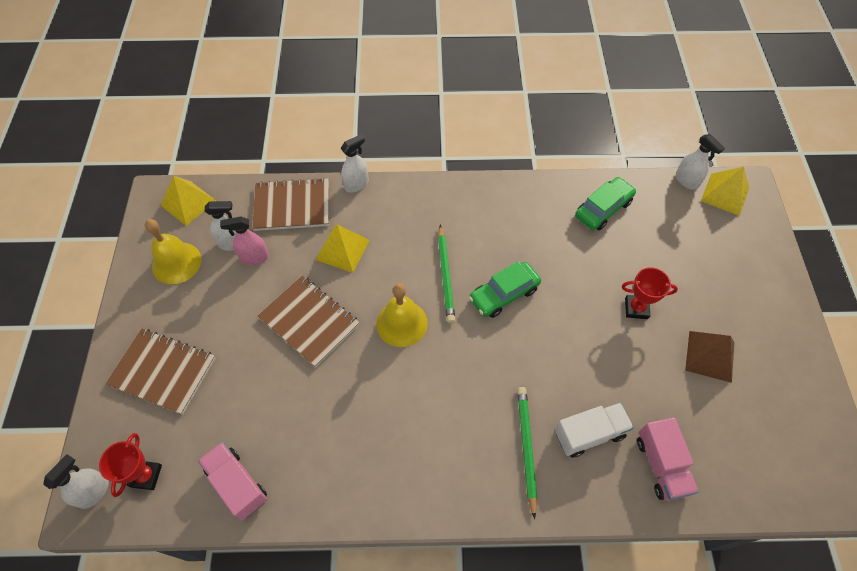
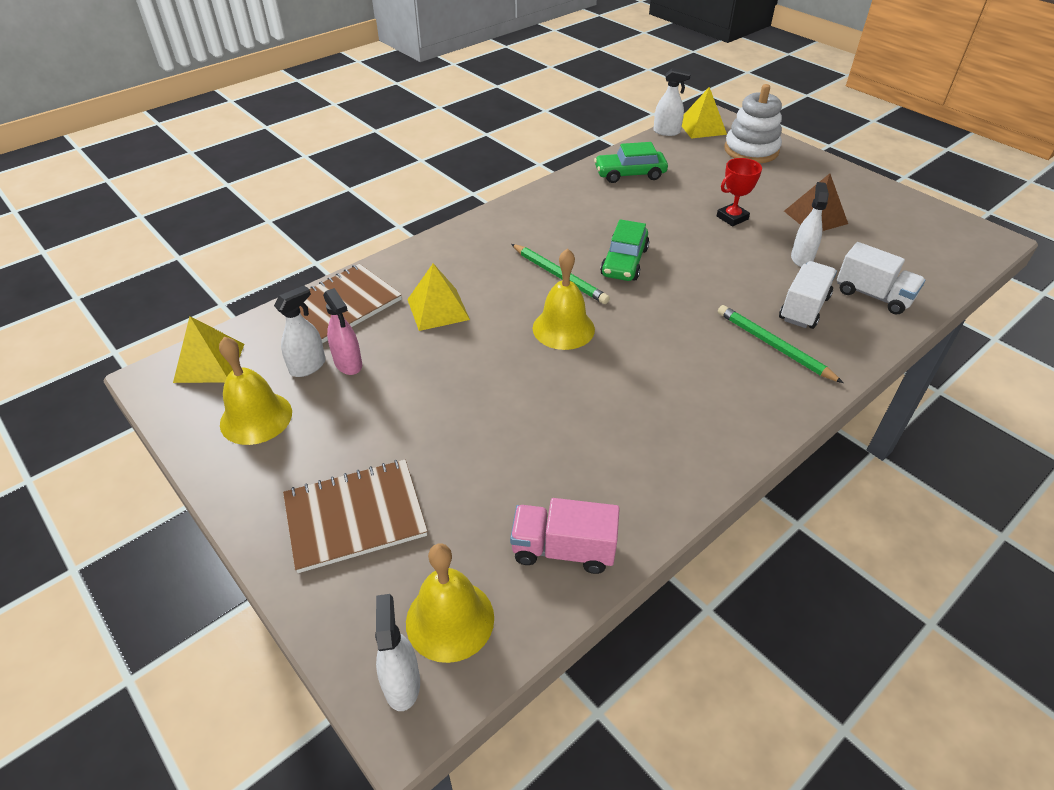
camera: 40 degrees left, 15 degrees down
red trophy [99,433,162,497] -> yellow bell [406,544,494,663]
pink spray bottle [220,217,269,265] -> pink spray bottle turned 75 degrees counterclockwise [323,288,362,375]
brown notebook [258,276,360,367] -> none
white spray bottle [340,134,369,193] -> white spray bottle moved to [791,182,829,267]
green car [575,177,636,230] -> green car turned 105 degrees counterclockwise [594,142,668,183]
pink truck [637,417,699,501] -> white truck [837,242,925,314]
none -> white stacking toy [724,84,782,163]

